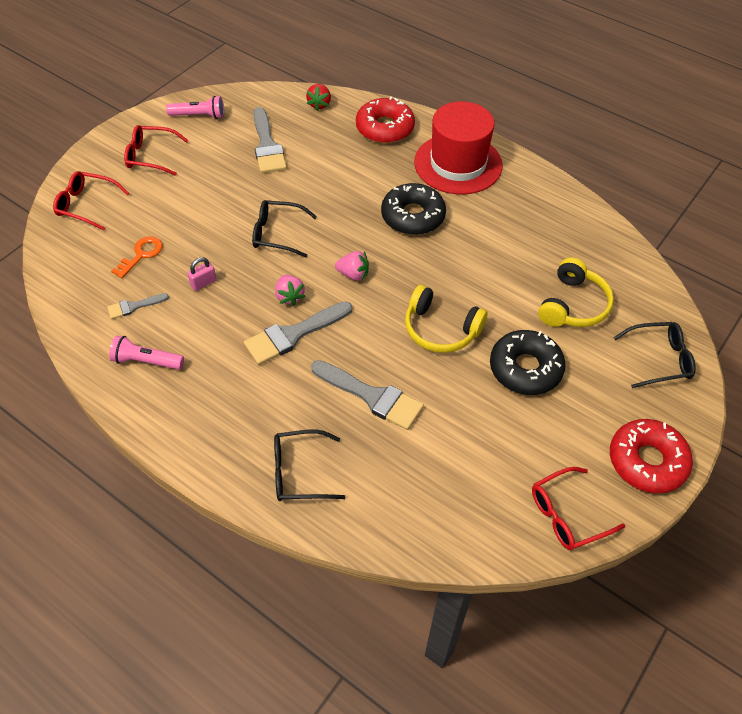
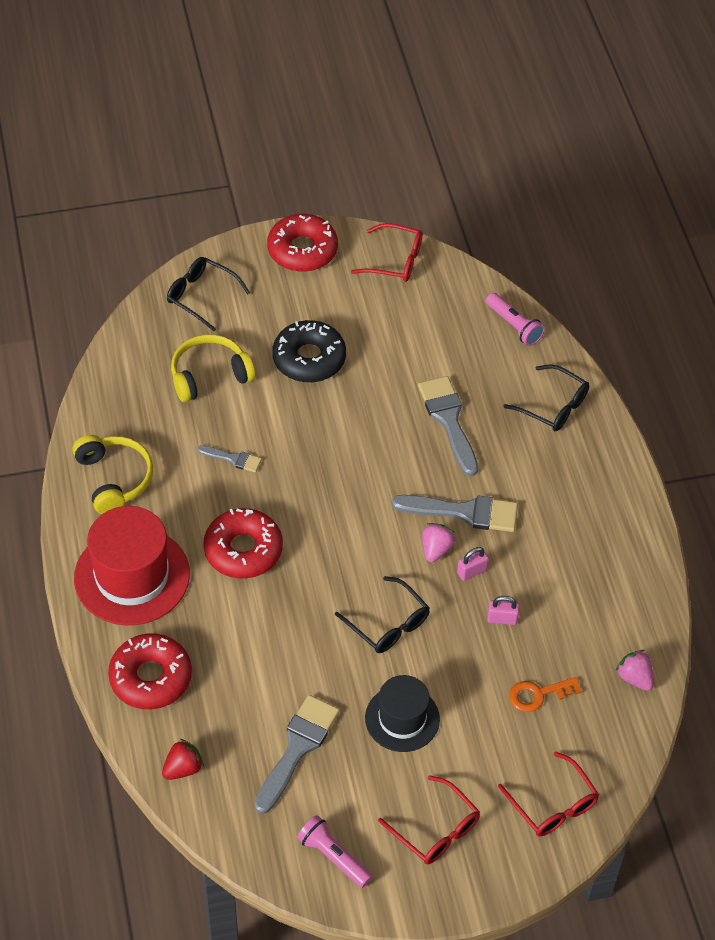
camera: 140 degrees left, 0 degrees up
grey brush [107,293,169,319] -> grey brush moved to [197,445,262,473]
pink flashlight [109,336,184,370] -> pink flashlight moved to [486,293,545,346]
pink strawberry [335,251,369,281] -> pink strawberry moved to [615,650,654,691]
black donut [381,183,446,235] -> red donut [203,508,283,579]
yellow headphones [405,285,488,353] -> yellow headphones moved to [72,435,153,514]
none -> black hat [365,675,440,752]
none -> pink padlock [457,547,489,581]

